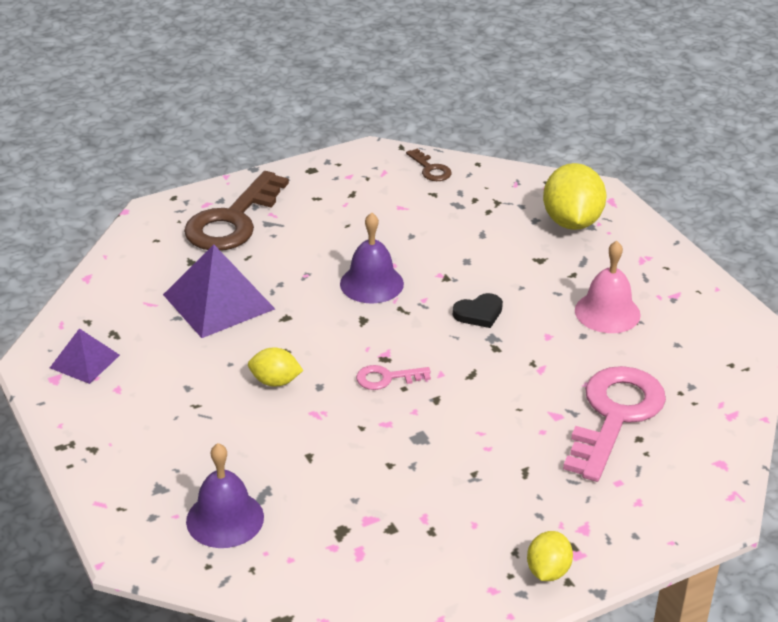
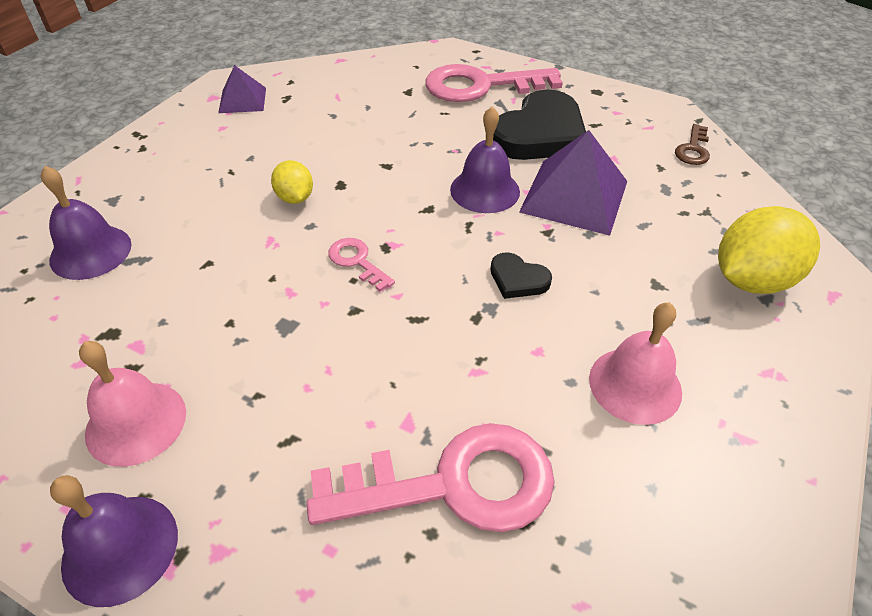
camera: 55 degrees right, 10 degrees up
purple pyramid [163,244,275,338] -> purple pyramid moved to [519,130,627,236]
brown key [184,171,289,251] -> pink key [425,64,563,102]
yellow lemon [527,531,573,581] -> purple bell [50,475,178,607]
none -> pink bell [79,341,186,467]
none -> black heart [493,89,586,160]

